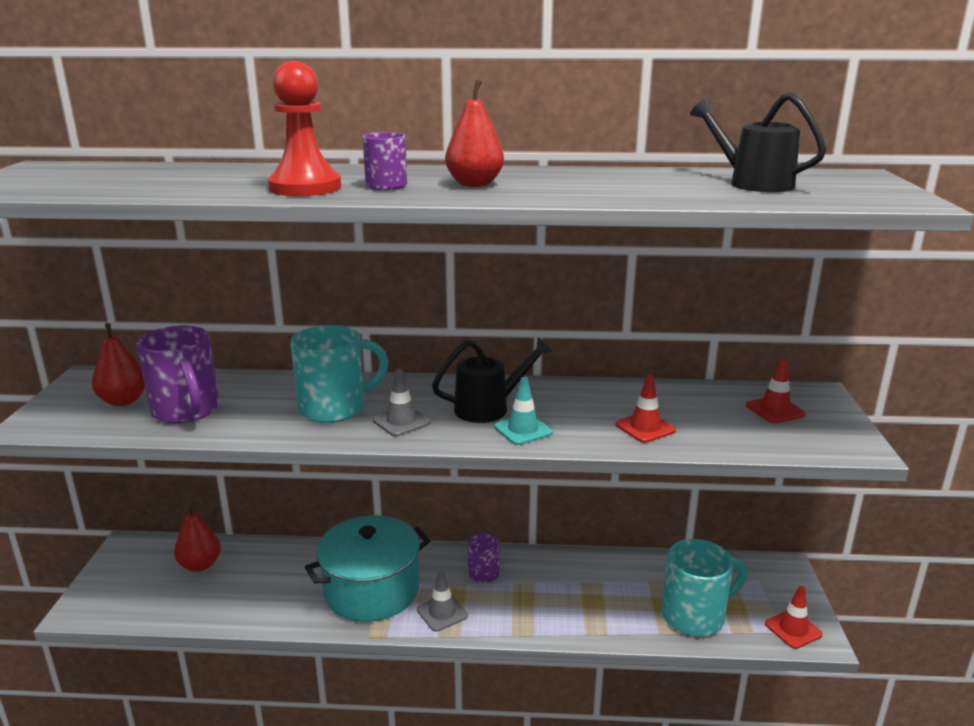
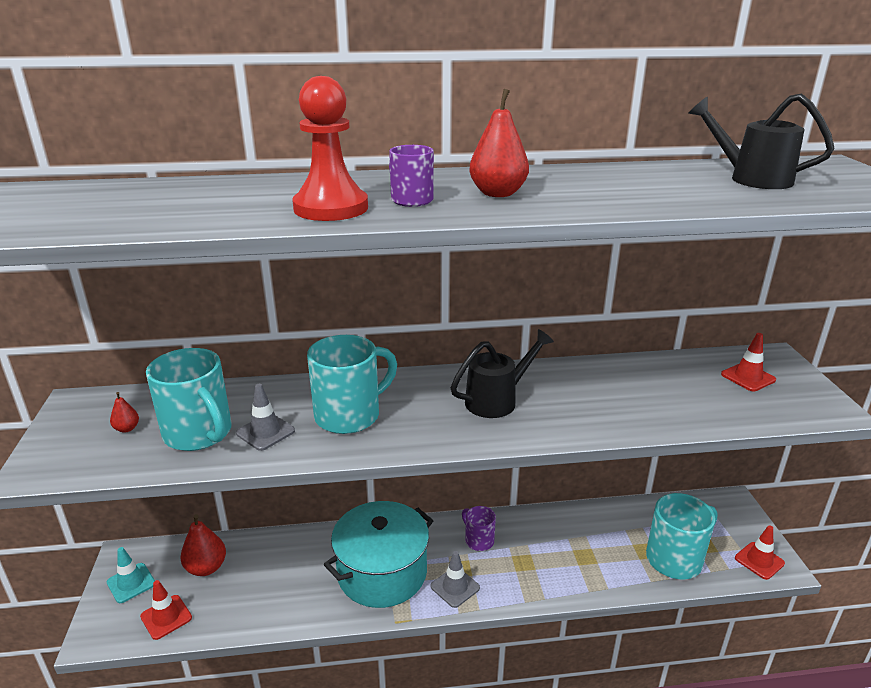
camera: 10 degrees left, 5 degrees up
red pear [92,323,145,406] -> red pear [110,392,139,433], size x0.51
purple mug [137,326,219,424] -> turquoise mug [146,348,232,451]
grey traffic cone [373,369,430,436] -> grey traffic cone moved to [236,384,295,451]
turquoise traffic cone [494,377,553,445] -> turquoise traffic cone moved to [107,547,155,603]
red traffic cone [616,375,676,443] -> red traffic cone moved to [140,580,192,640]

